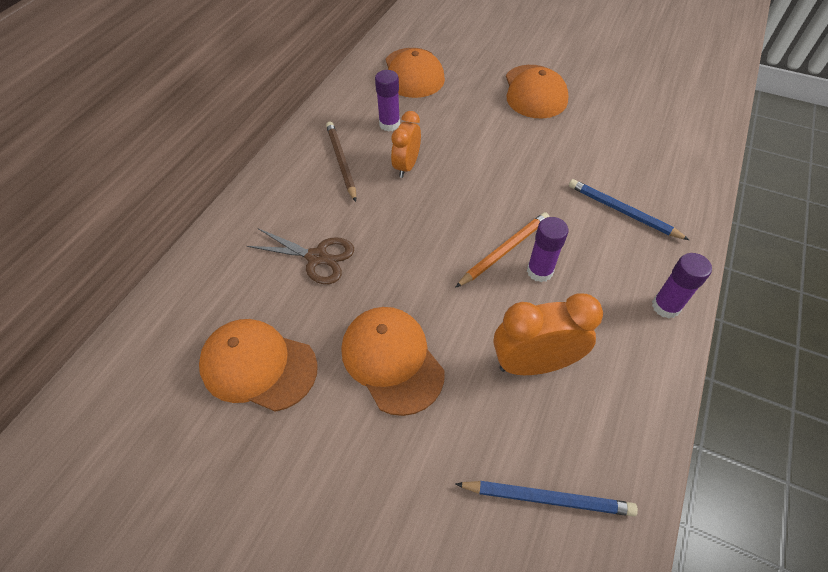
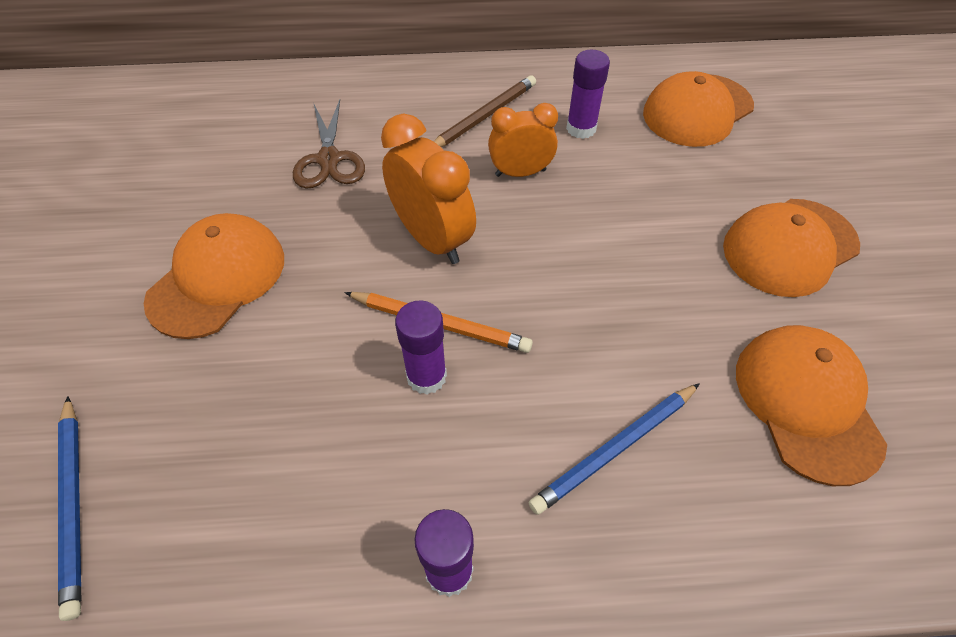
camera: 60 degrees right, 0 degrees up
orange cap [199,319,318,412] -> orange cap moved to [736,325,887,486]
orange clock [494,294,603,375] -> orange clock moved to [381,114,476,264]
blue pencil [569,179,689,240] -> blue pencil turned 135 degrees counterclockwise [528,383,700,515]

